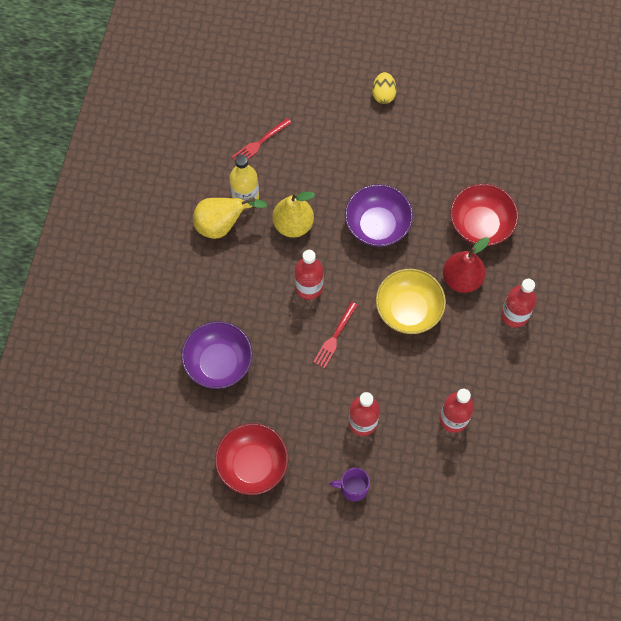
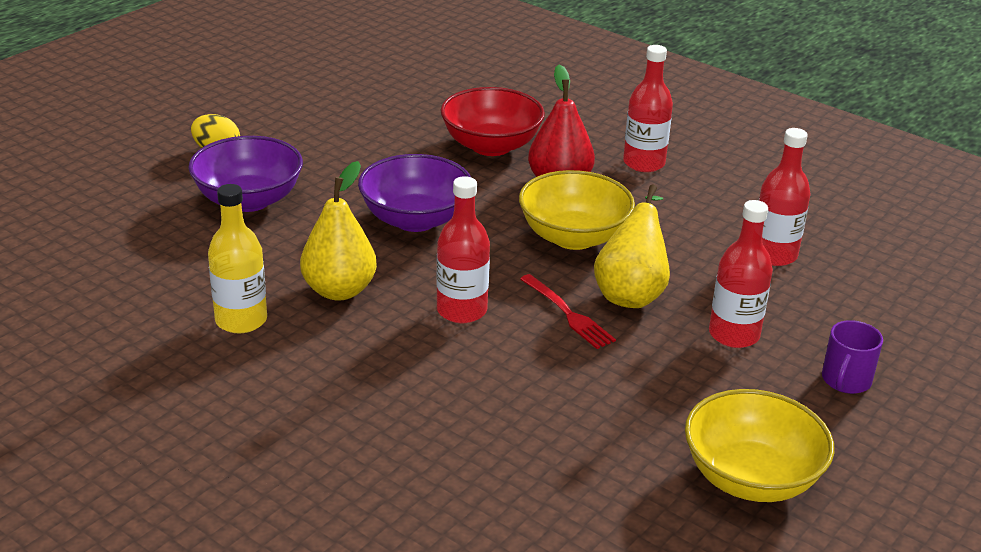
camera: 65 degrees left, 35 degrees down
purple bowl [181,321,253,389] -> purple bowl moved to [188,136,303,212]
yellow pear [193,197,267,239] -> yellow pear moved to [594,185,670,308]
red bowl [215,423,288,495] -> yellow bowl [685,389,834,502]
red fork [232,118,292,160] -> none

